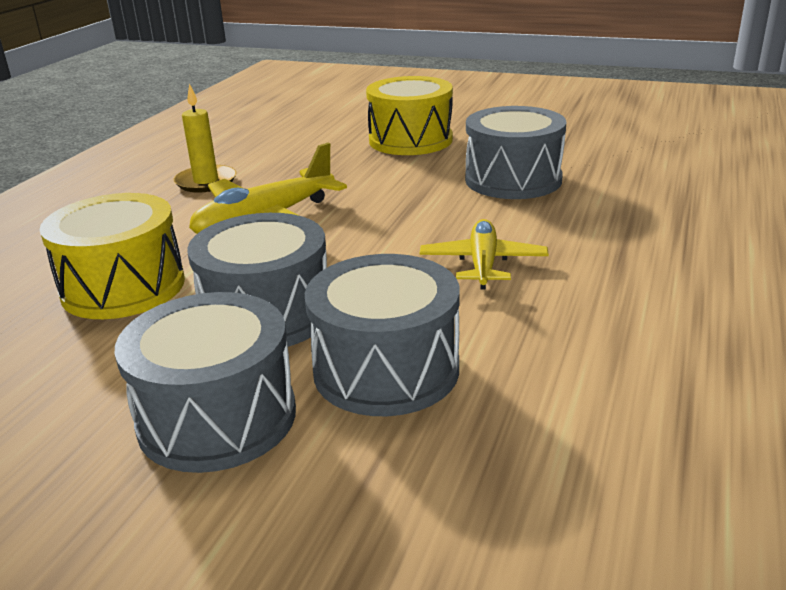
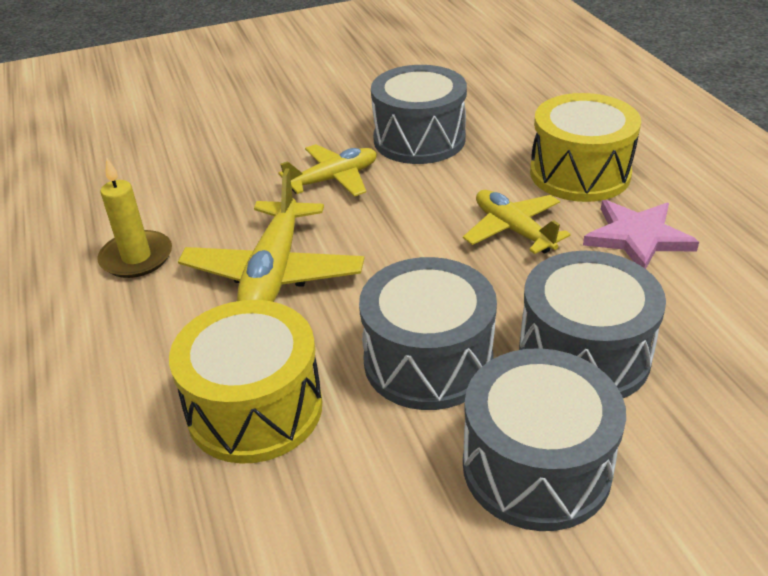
camera: 40 degrees left, 10 degrees up
yellow drum [366,76,453,155] -> yellow drum moved to [530,93,641,202]
none -> yellow plane [279,144,377,197]
none -> pink star [583,200,699,269]

